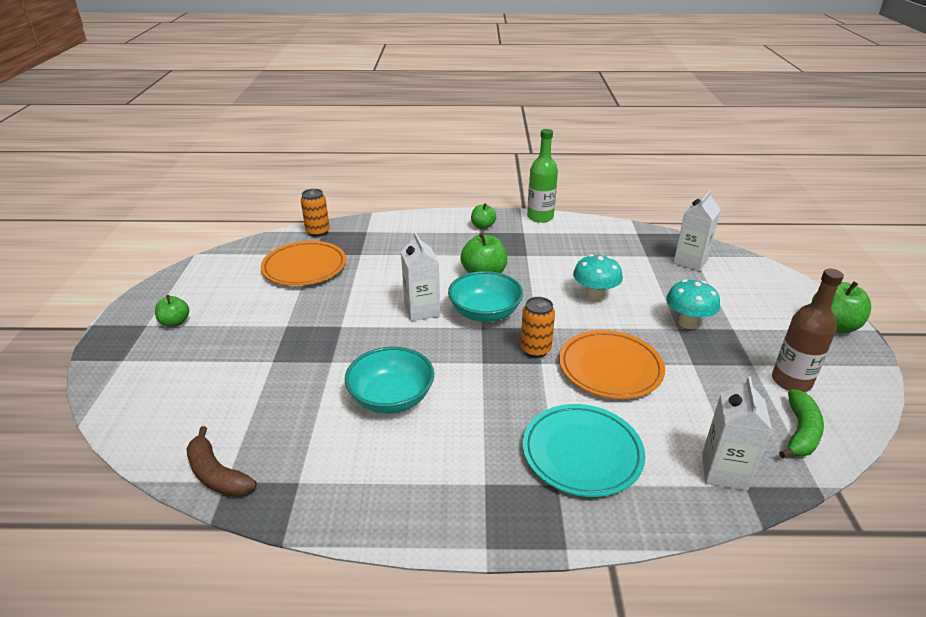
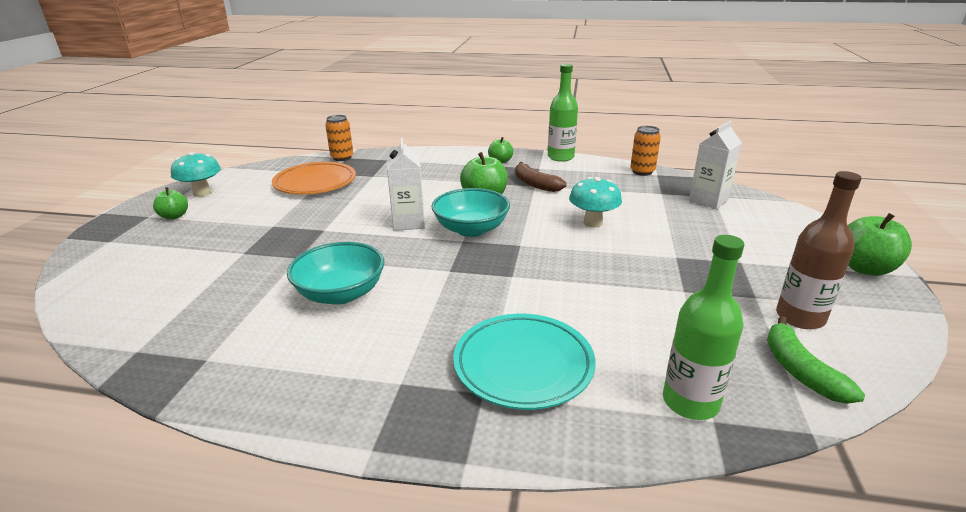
camera: 10 degrees right, 5 degrees down
brown banana [186,426,257,497] -> brown banana moved to [515,162,567,192]
orange can [520,297,555,358] -> orange can moved to [630,126,661,176]
orange plate [559,330,665,399] -> none
turquoise mushroom [666,279,720,329] -> turquoise mushroom moved to [171,152,221,197]
white carton [702,376,772,491] -> green bottle [663,235,744,420]
green banana [779,389,824,458] -> green banana turned 135 degrees clockwise [767,316,865,404]

